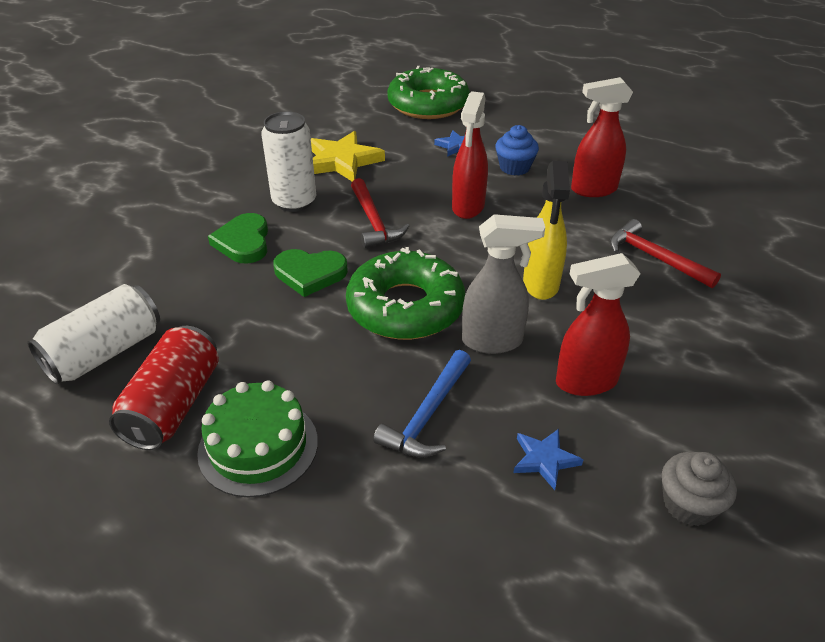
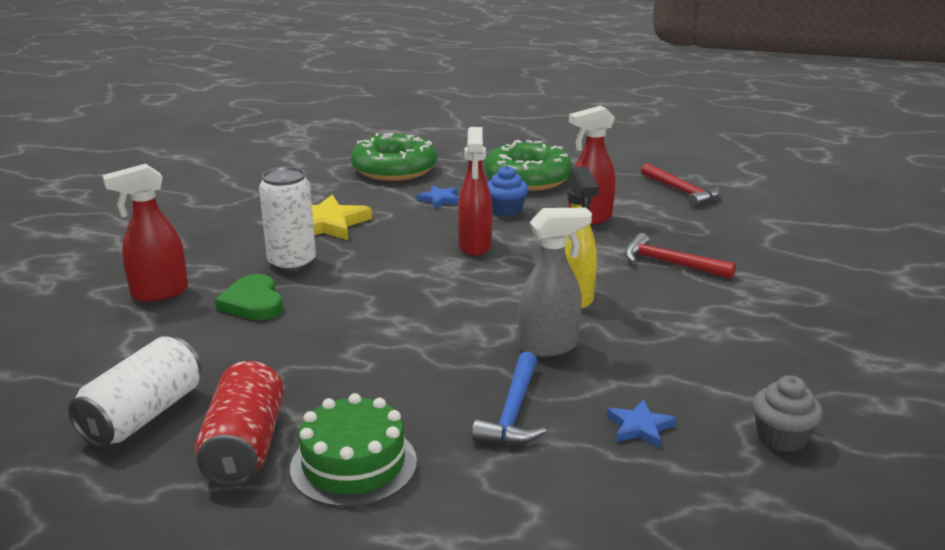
camera: 15 degrees left, 15 degrees down
green heart [273,249,348,297] -> none
green donut [346,247,465,340] -> green donut moved to [484,140,573,191]
red hammer [351,178,409,248] -> red hammer moved to [641,163,721,207]
red spray bottle [556,253,641,396] -> red spray bottle moved to [102,164,188,302]

